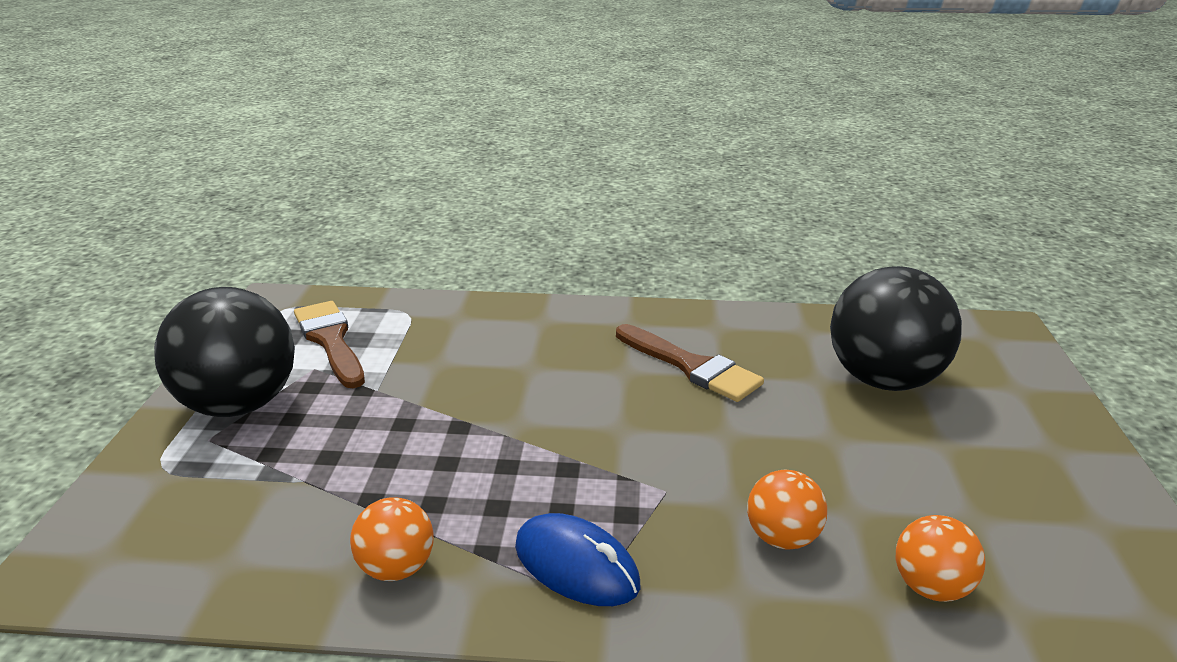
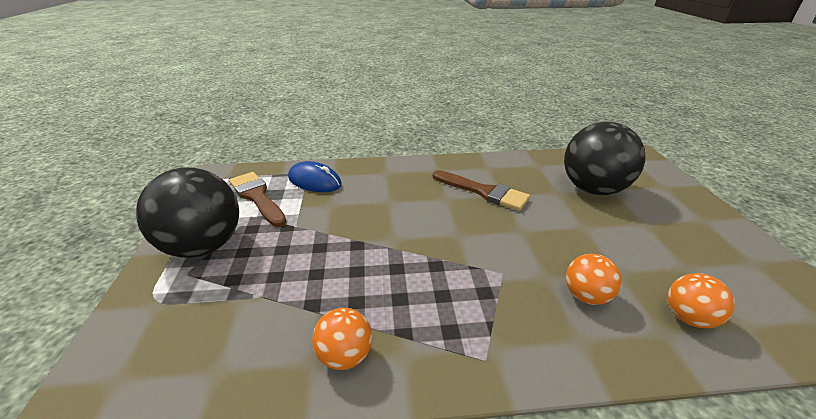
camera: 10 degrees left, 5 degrees up
blue mouse [515,513,640,606] -> blue mouse moved to [288,161,342,192]

